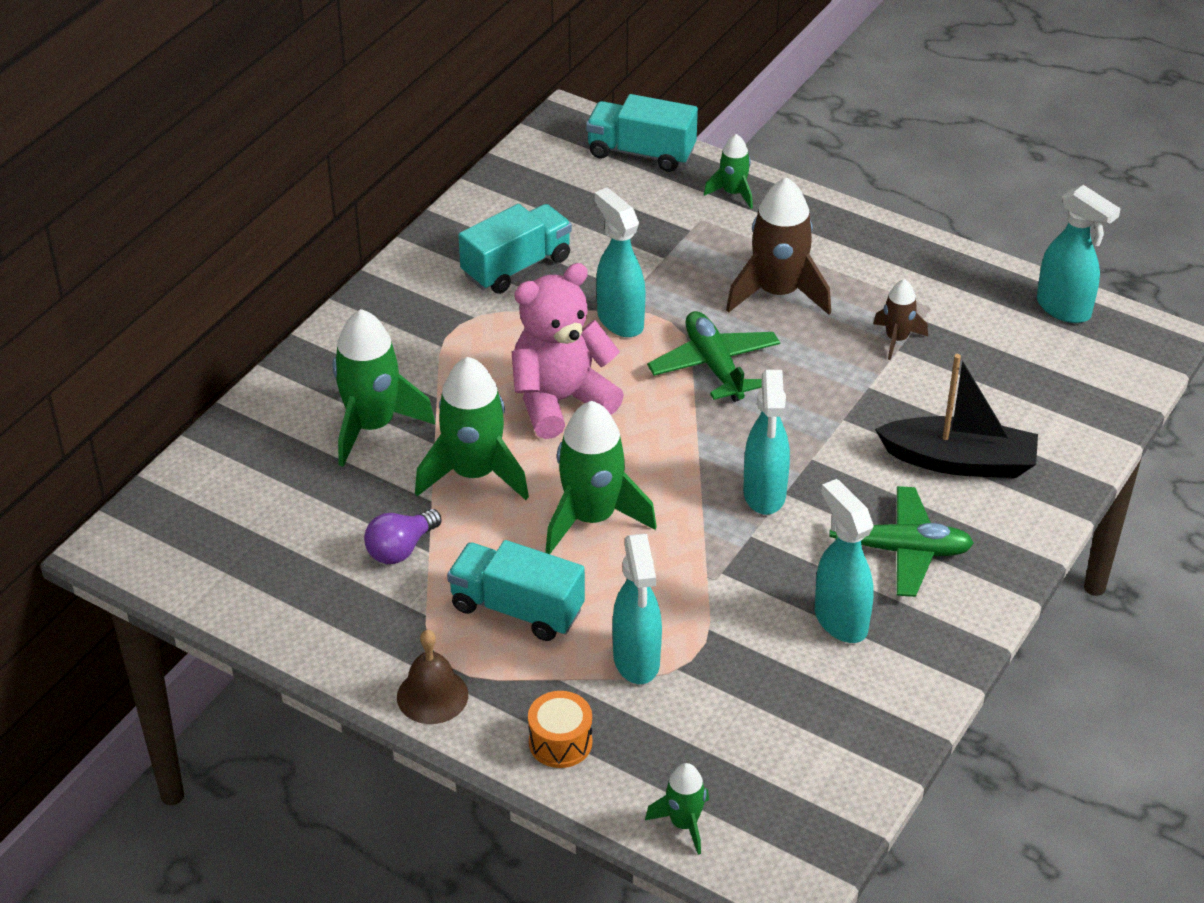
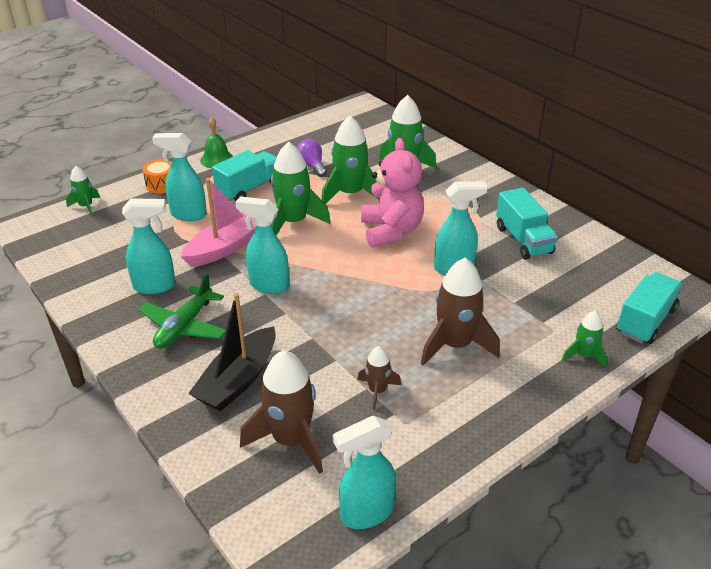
camera: 110 degrees right, 5 degrees down
brown bell [397,630,468,724] -> green bell [200,117,233,168]
green plane [647,311,780,402] -> none
none -> pink boat [181,178,256,267]
none -> brown rocket [240,350,323,474]

